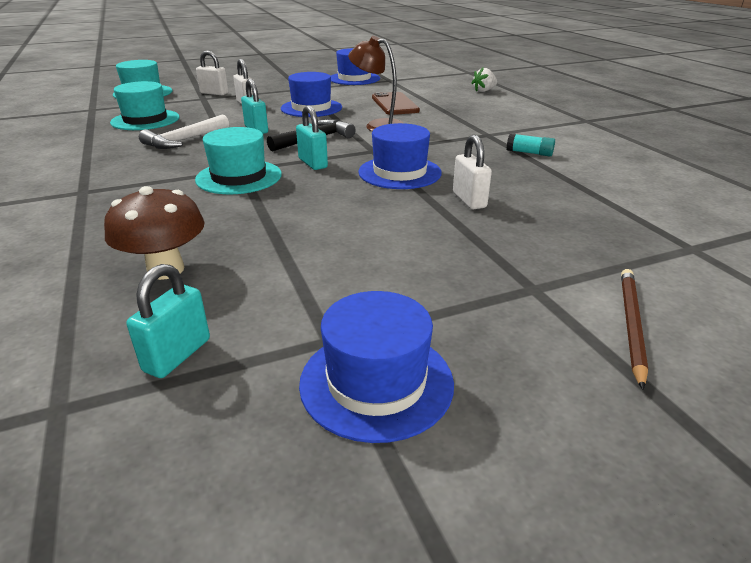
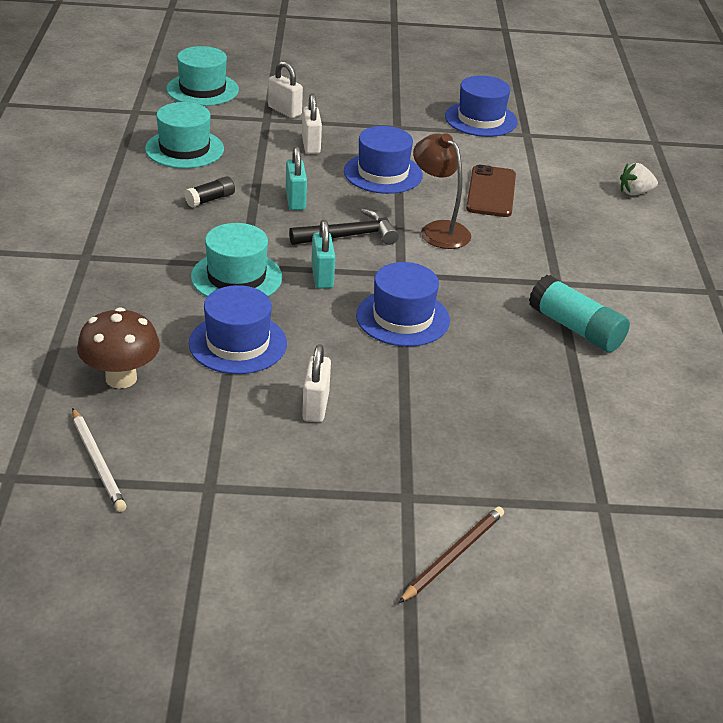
camera: 20 degrees right, 5 degrees up
turquoise padlock [126,264,210,378] -> white pencil [72,408,126,512]
white hammer [139,114,229,149] -> black glue stick [185,176,235,207]
blue hat [299,291,454,443] -> blue hat moved to [189,285,287,374]
white padlock [453,135,492,209] -> white padlock moved to [302,344,331,422]
turquoise glue stick [507,133,555,157] -> turquoise glue stick [529,275,630,352], size x1.80

